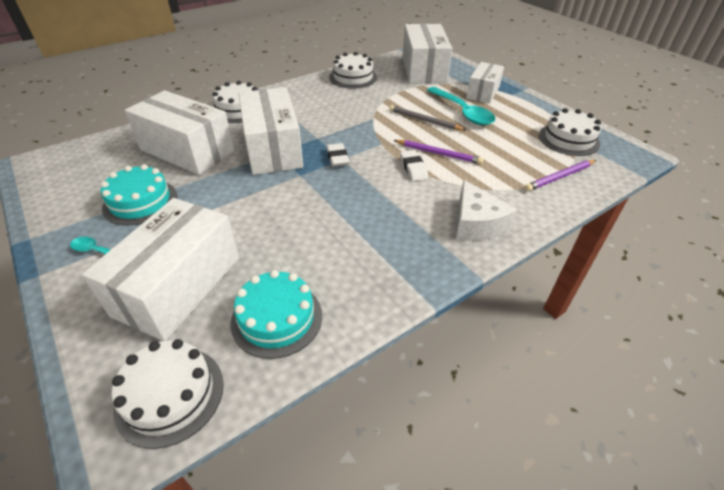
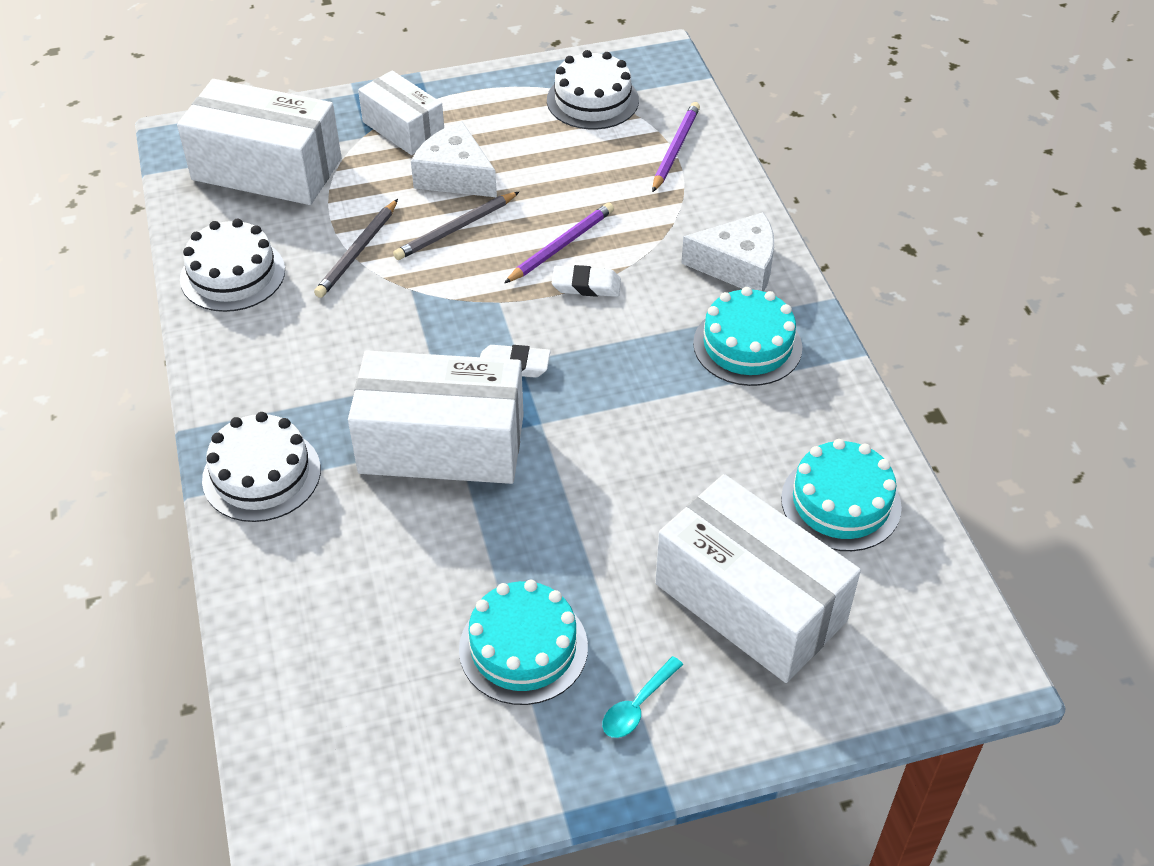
camera: 70 degrees left, 5 degrees up
white cake [112,339,224,449] -> none
white box [125,90,234,175] -> none
turquoise spoon [427,87,496,125] -> white cheese [411,121,497,197]
purple pencil [525,160,596,191] -> purple pencil turned 150 degrees counterclockwise [652,102,700,192]
none -> grey pencil [314,199,398,298]
none -> turquoise cake [693,287,802,386]

